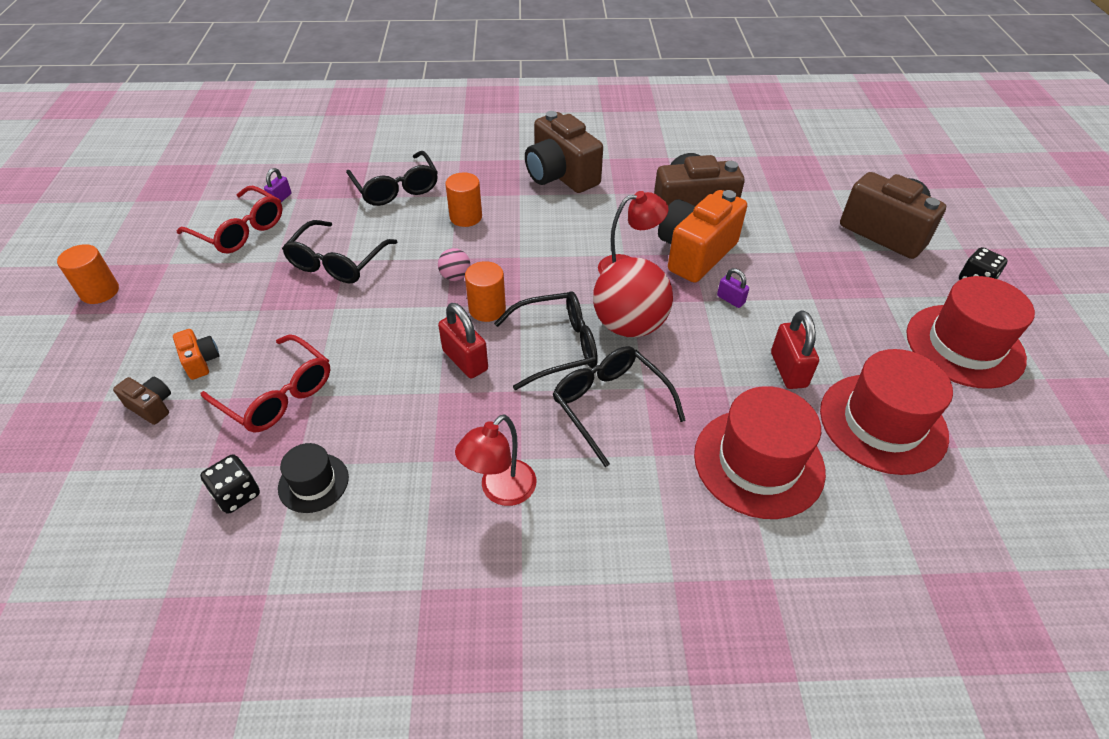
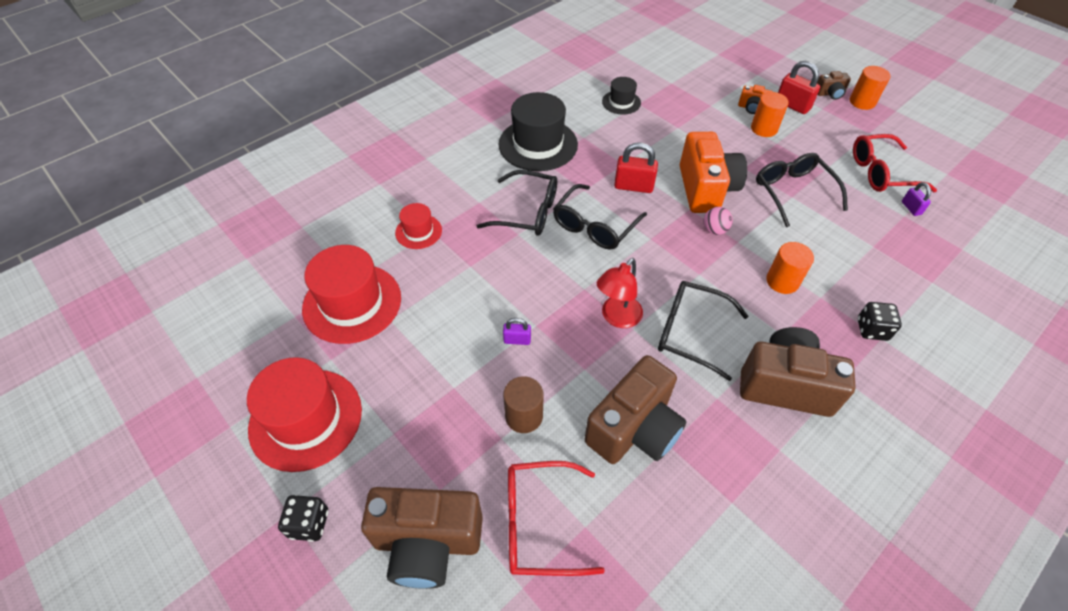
camera: 140 degrees right, 5 degrees up
brown camera [113,377,171,425] -> brown camera moved to [817,71,851,100]
black dice [200,454,260,514] -> black dice moved to [858,302,902,341]
red glasses [201,334,330,433] -> red glasses moved to [508,461,605,576]
black glasses [346,151,438,206] -> black glasses moved to [658,281,748,381]
red lamp [455,415,536,506] -> black hat [499,92,578,171]
orange cylinder [465,261,506,322] -> orange cylinder moved to [751,92,789,137]
red ball [593,257,673,337] -> none
orange camera [658,190,747,283] -> orange camera moved to [680,132,747,213]
red hat [694,386,826,519] -> red hat [395,203,442,249], size x0.52
red padlock [771,310,819,389] -> red padlock moved to [778,61,820,114]
none -> brown cylinder [503,376,544,433]

